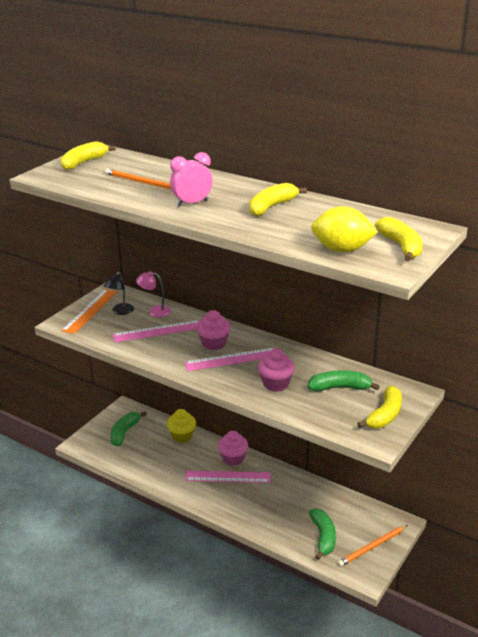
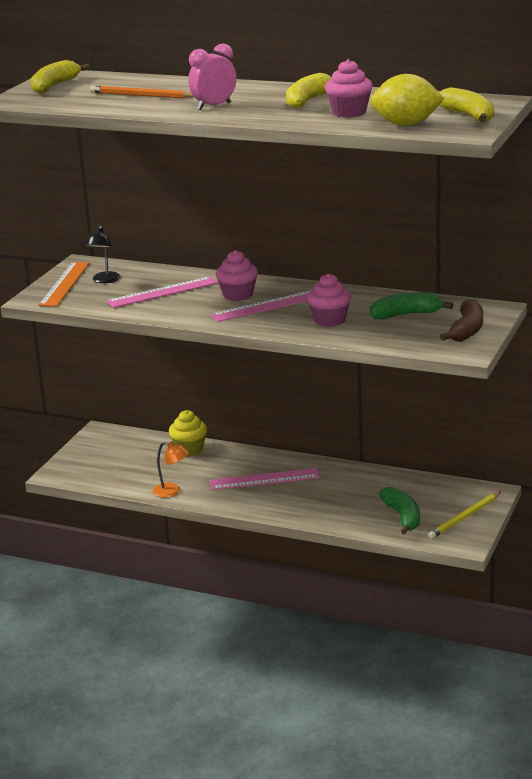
camera: 10 degrees left, 5 degrees down
green banana [111,411,147,446] -> none
pink lamp [136,271,171,317] -> none
pink cupcake [218,431,248,466] -> pink cupcake moved to [325,59,373,118]
orange pencil [338,525,408,567] -> yellow pencil [428,492,501,539]
yellow banana [357,386,402,428] -> brown banana [440,299,483,342]
none -> orange lamp [153,441,189,498]

